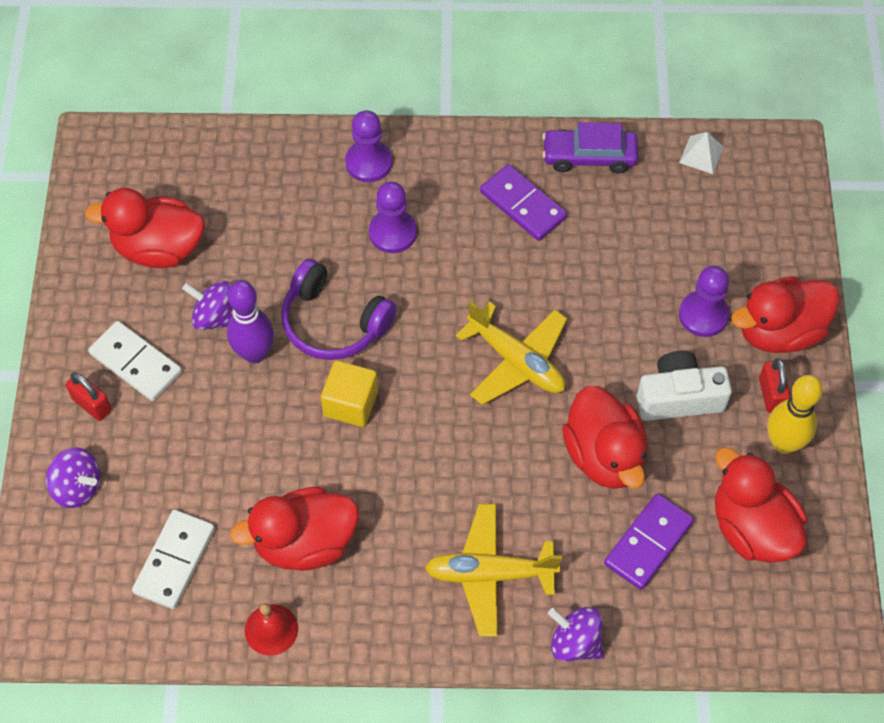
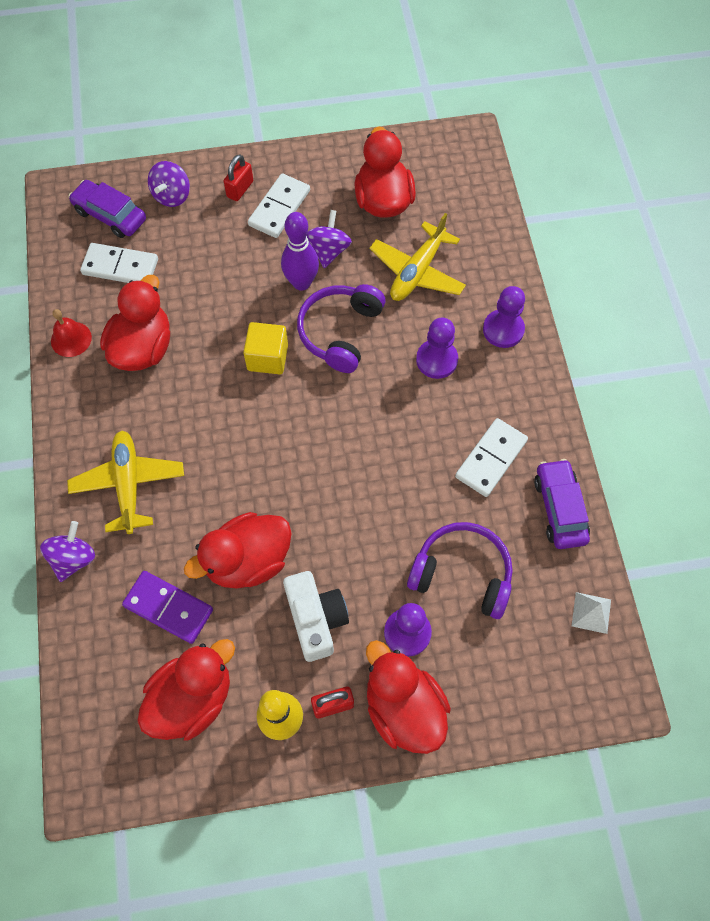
camera: 80 degrees right, 5 degrees up
red duck [230,487,359,571] -> red duck turned 45 degrees clockwise [100,275,170,371]
yellow plane [456,301,567,405] -> yellow plane moved to [370,213,466,301]
purple domino [480,164,567,241] -> white domino [455,418,528,497]
none -> purple car [68,180,146,238]
none -> purple headphones [407,522,513,619]

